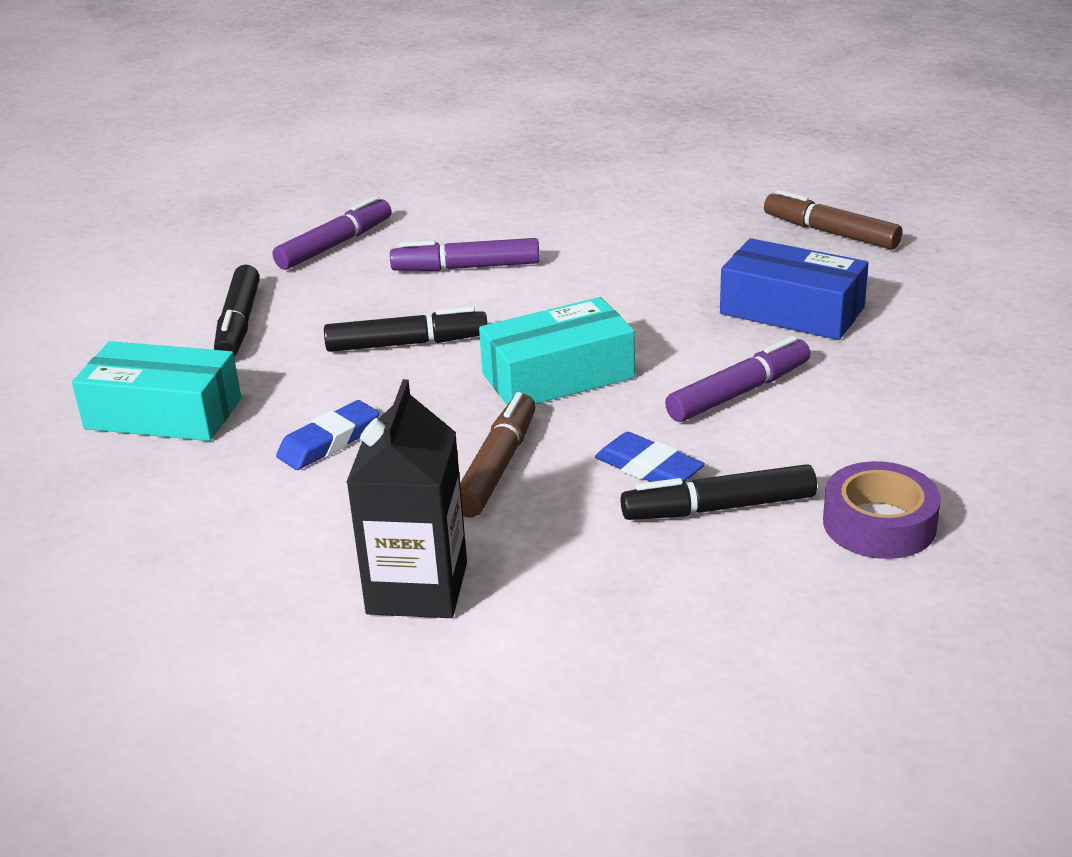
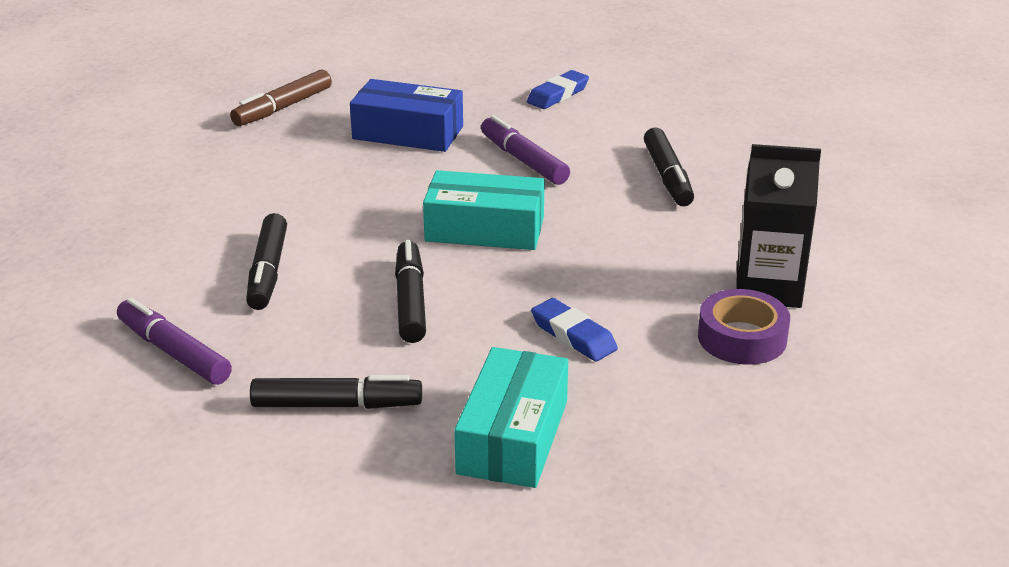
camera: 90 degrees left, 0 degrees up
purple marker [390,238,540,271] -> black marker [246,213,287,310]
brown marker [460,392,536,517] -> none
turquoise box [479,297,635,405] -> turquoise box turned 60 degrees counterclockwise [423,170,545,250]
blue eraser [595,432,705,482] -> blue eraser moved to [527,70,589,109]
blue box [720,238,869,340] -> blue box turned 75 degrees clockwise [350,79,463,152]
purple tape [823,461,941,559] -> purple tape moved to [698,289,790,365]

